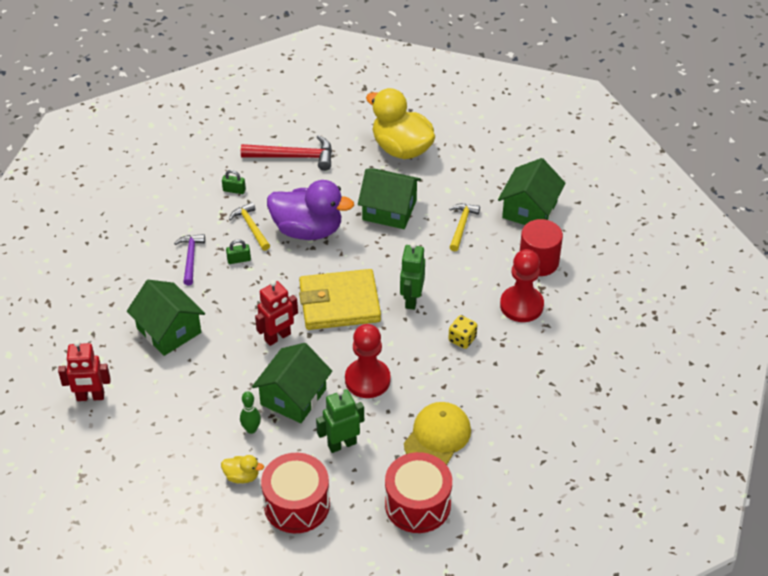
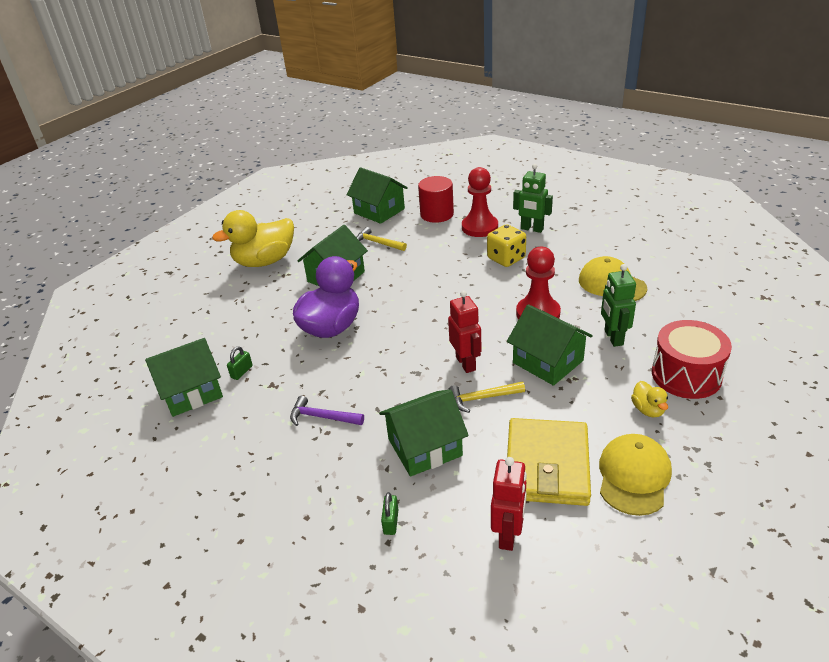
camera: 70 degrees left, 10 degrees down
yellow duck [221,455,264,483] -> yellow duck turned 135 degrees clockwise [631,381,668,417]
green padlock [226,239,251,264] -> green padlock moved to [381,492,398,535]
yellow hammer [229,202,270,251] -> yellow hammer moved to [448,382,525,413]
green bowling pin [240,391,261,434] -> none
red hammer [241,135,332,171] -> none
yellow wallet [299,269,381,330] -> yellow wallet moved to [507,418,591,506]
red drum [385,452,452,533] -> none
green robot [400,242,425,310] -> green robot moved to [513,164,553,233]
yellow dice [448,315,477,349] -> yellow dice [487,224,526,267], size x1.50
none -> green house [145,338,223,417]
none -> yellow cap [599,434,672,516]

